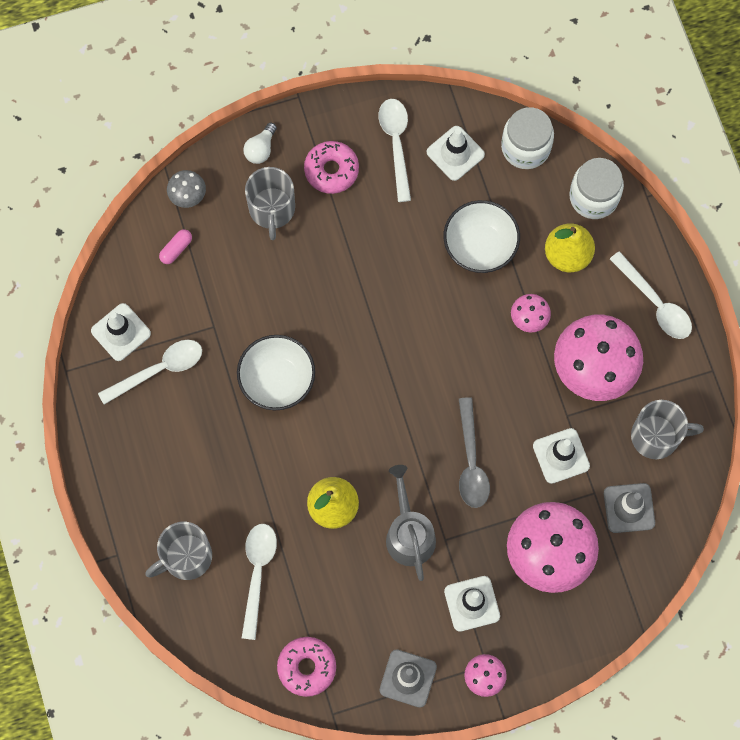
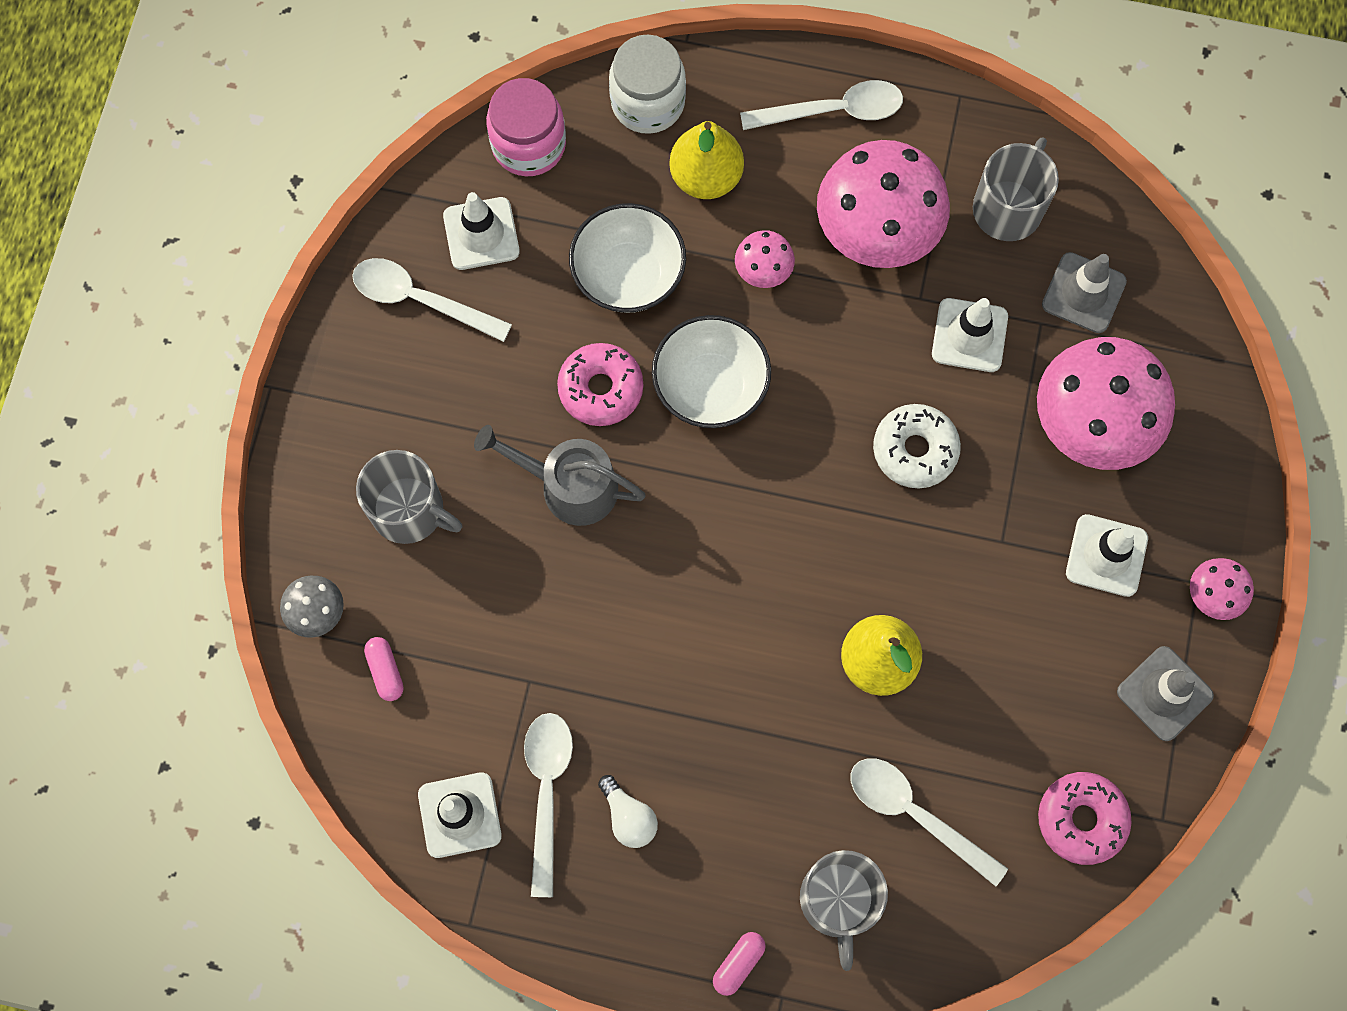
camera: 60 degrees left, 0 degrees up
white bowl [237,335,315,410] -> white bowl moved to [652,315,771,428]
white light bulb [243,123,277,164] -> white light bulb moved to [598,775,658,848]
pink donut [304,141,359,194] -> pink donut moved to [557,343,643,426]
grey watering can [386,465,436,581] -> grey watering can moved to [474,425,646,526]
grey spoon [459,397,490,508] -> white donut [873,404,961,488]
white jar [501,107,554,169] -> pink jar [486,78,566,176]
none -> pink capsule [713,932,766,996]

